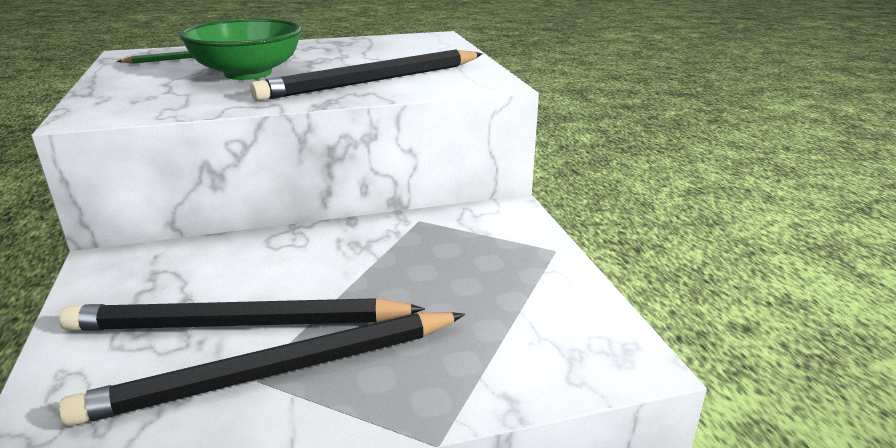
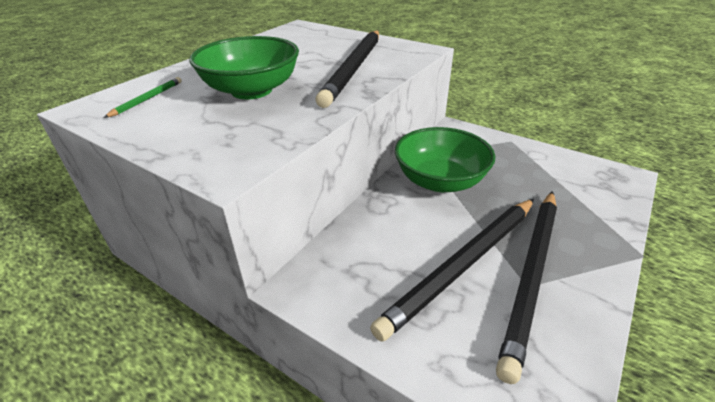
camera: 40 degrees left, 10 degrees up
none -> green bowl [395,127,495,192]

